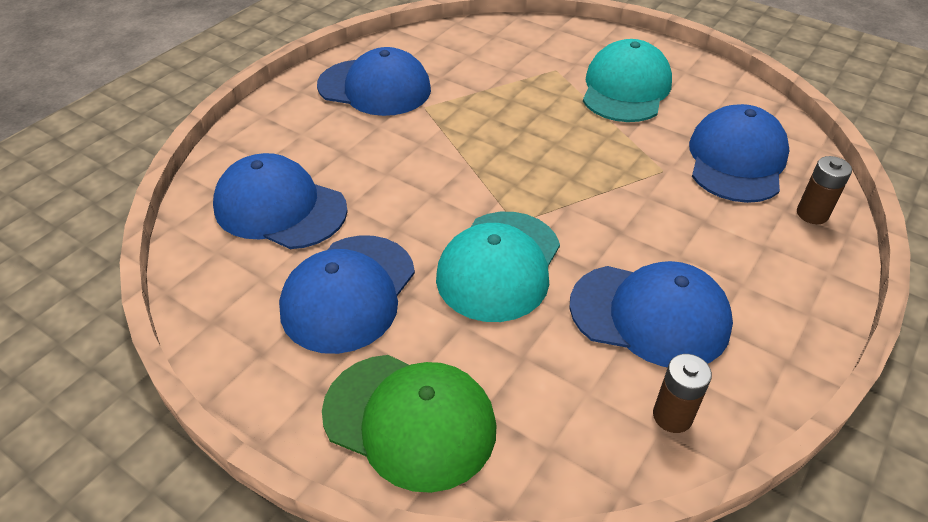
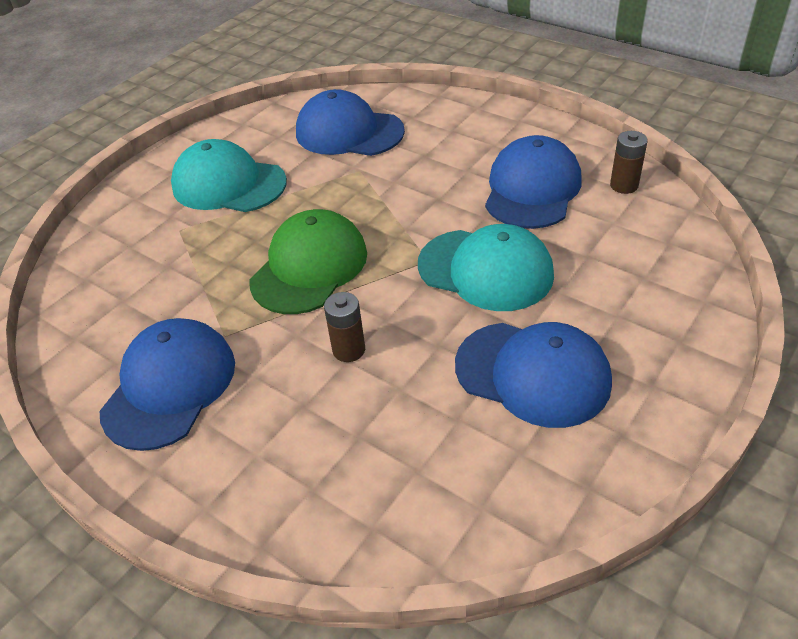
camera: 85 degrees left, 0 degrees up
blue cap [213,153,348,249] -> none
green cap [322,355,496,493] -> green cap moved to [250,209,367,314]
brown battery [797,156,852,224] -> brown battery moved to [324,292,365,362]

